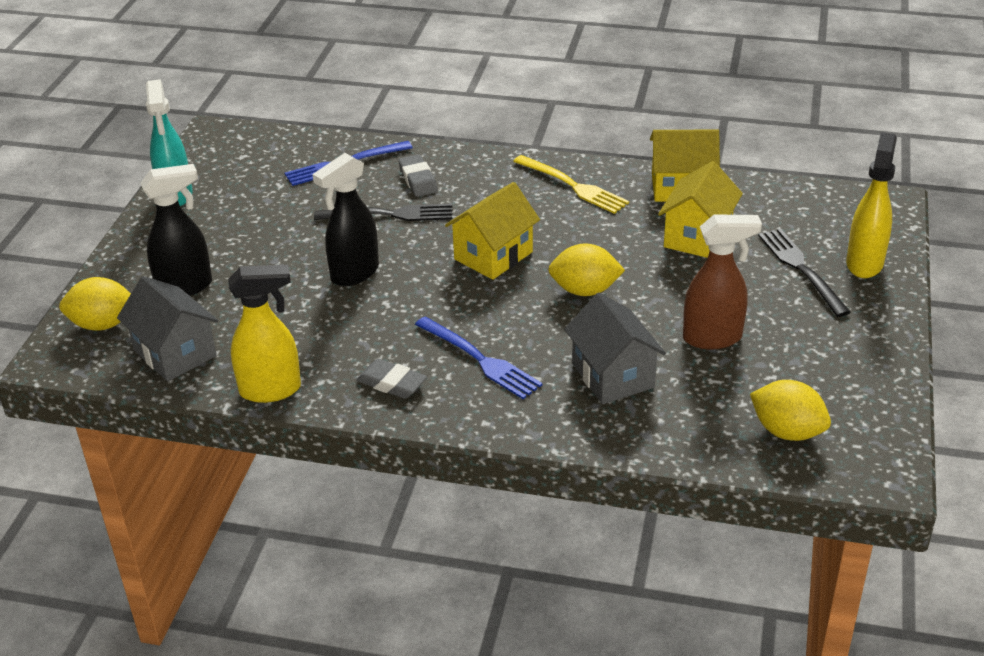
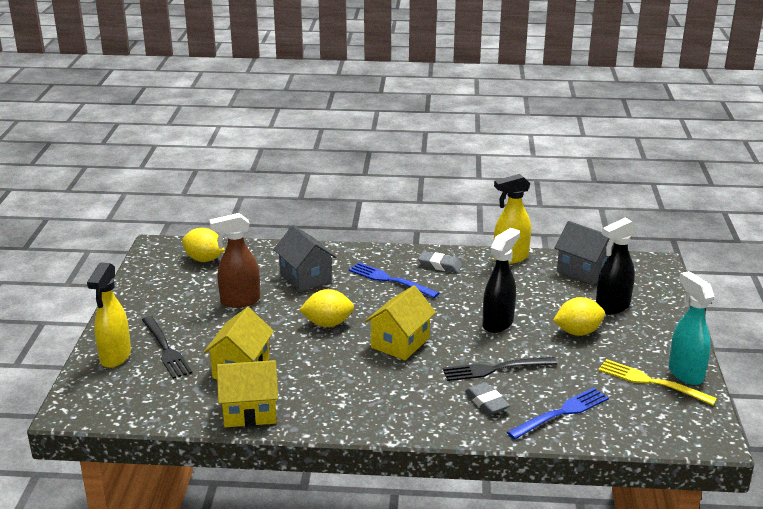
camera: 170 degrees right, 10 degrees down
yellow lemon [59,277,131,331] -> yellow lemon moved to [553,297,605,336]
yellow fork [513,155,629,214] -> yellow fork moved to [598,359,717,405]

